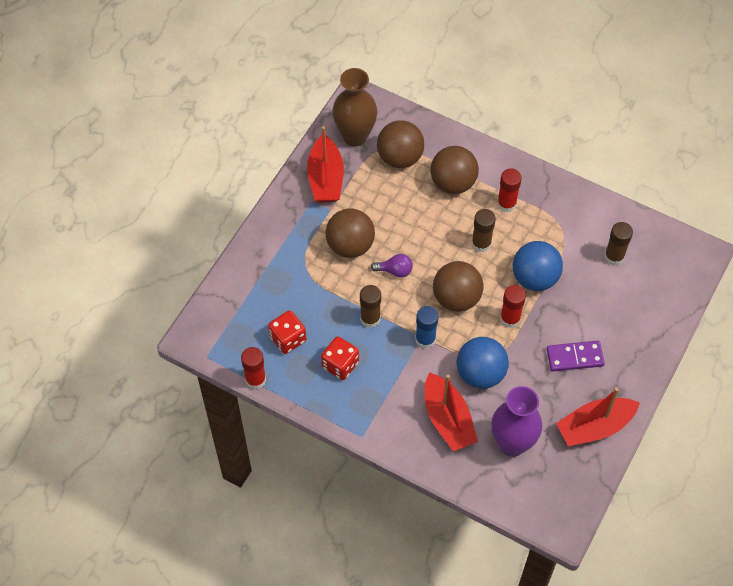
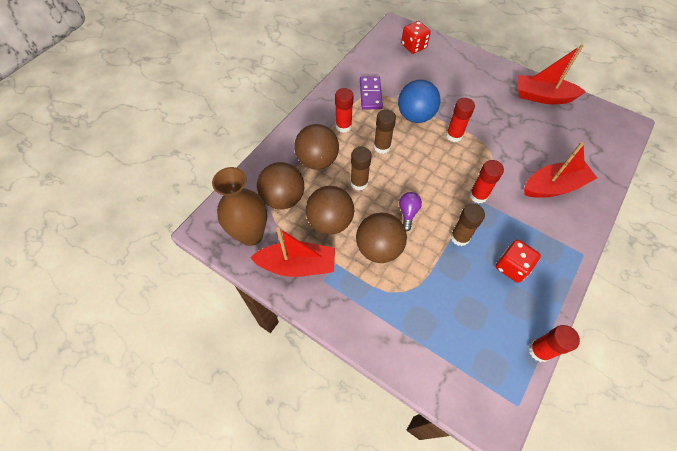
camera: 85 degrees left, 0 degrees up
red dice [268,311,306,354] -> red dice moved to [401,21,431,54]
blue glue stick [415,306,439,349] -> red glue stick [469,160,504,204]
brown ball [433,261,484,312] -> brown ball moved to [306,186,354,235]
blue ball [456,337,509,389] -> none
purple vase [491,386,542,457] -> none
purple domino [547,341,605,372] -> purple domino moved to [360,76,383,110]
red boat [556,387,640,446] -> red boat turned 120 degrees clockwise [518,44,586,104]
brown glue stick [605,222,633,266] -> brown glue stick moved to [350,147,372,190]

